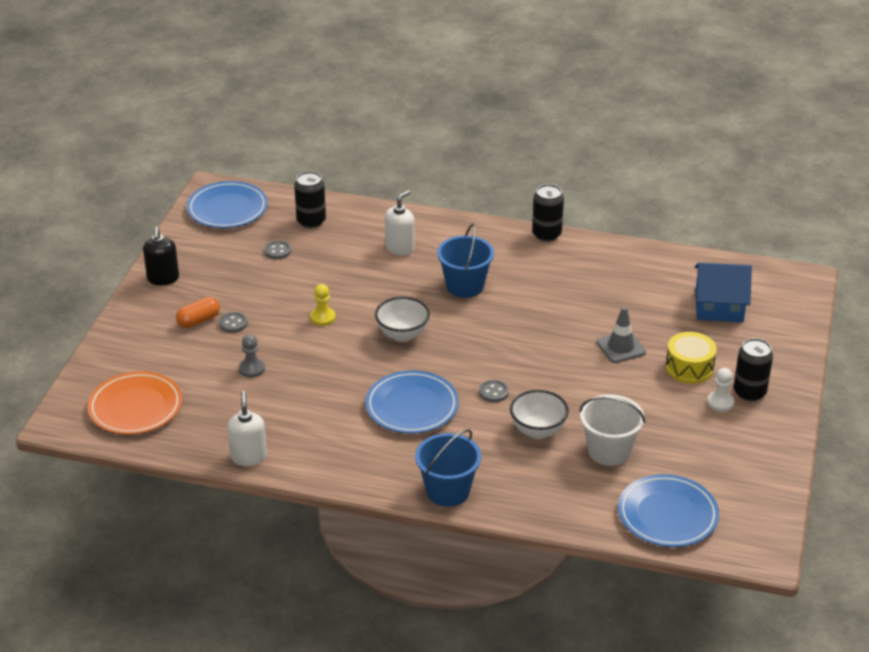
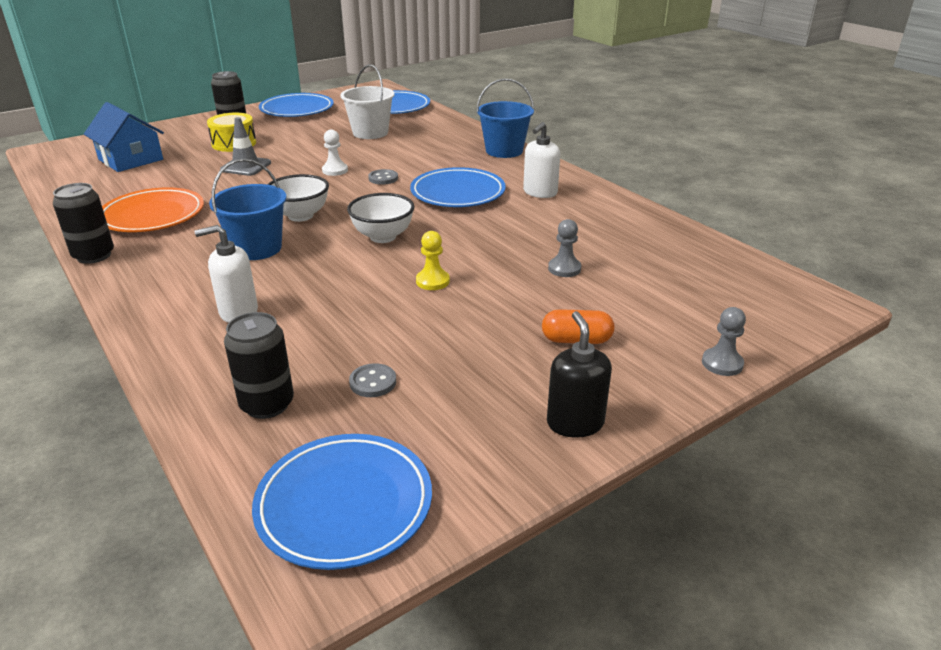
camera: 140 degrees left, 5 degrees down
orange plate [88,371,182,435] -> orange plate moved to [102,187,204,232]
black soap dispenser [143,227,179,285] -> black soap dispenser turned 45 degrees counterclockwise [547,311,612,438]
grey button [219,312,248,333] -> none
white soap dispenser [227,391,267,466] -> white soap dispenser moved to [523,122,560,198]
white bowl [510,390,569,439] -> white bowl moved to [267,174,329,222]
white pawn [707,368,734,412] -> white pawn moved to [322,130,348,176]
none -> blue plate [259,93,334,117]
none -> grey pawn [702,307,746,376]

